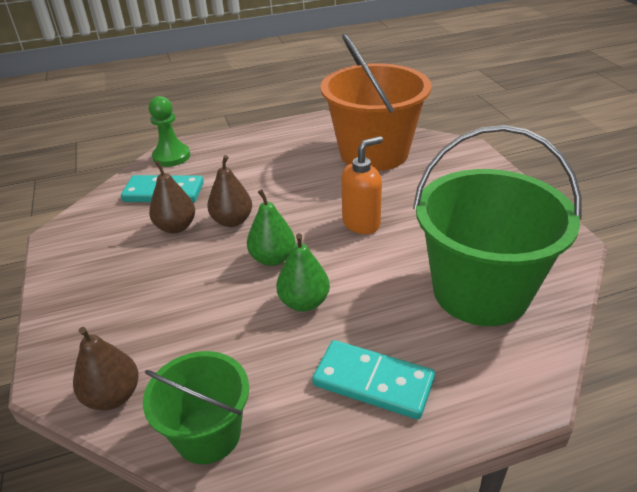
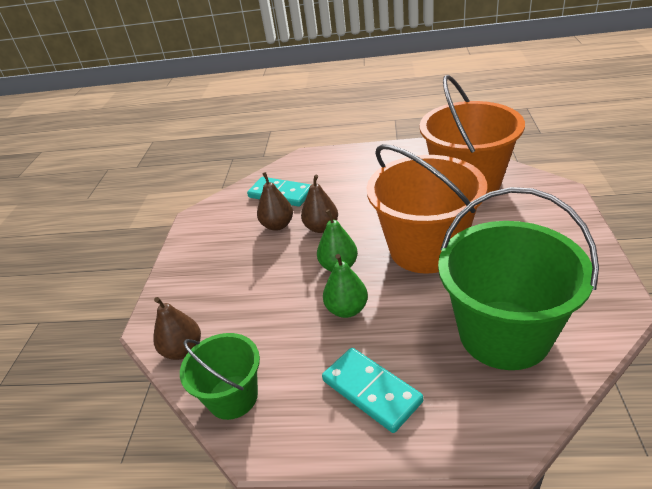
camera: 25 degrees right, 0 degrees up
green pawn [149,96,190,167] -> none
orange soap dispenser [341,136,383,234] -> orange bucket [367,144,487,274]

